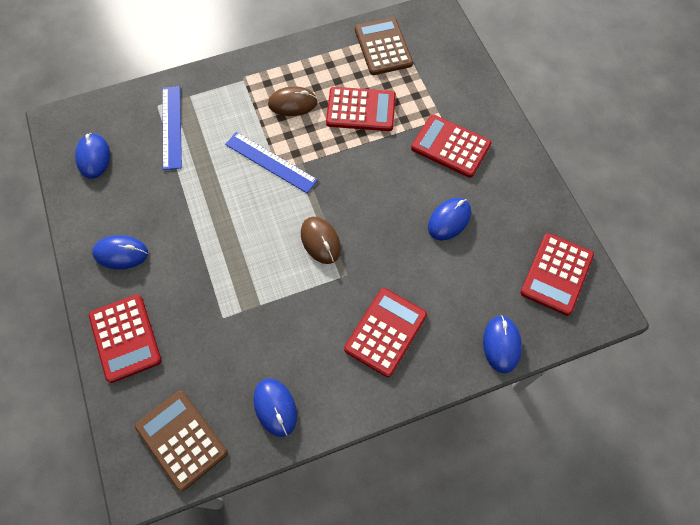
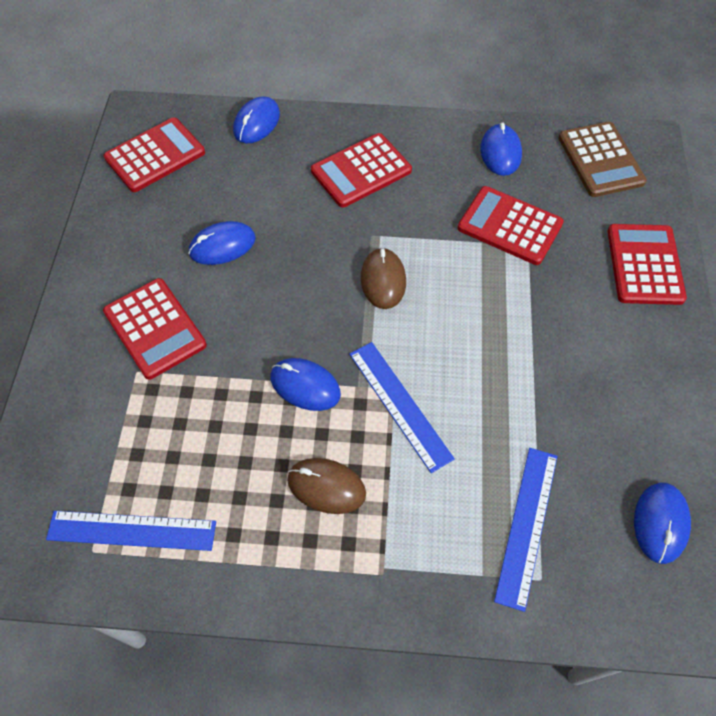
camera: 155 degrees left, 5 degrees down
blue mouse [92,235,148,269] -> blue mouse moved to [270,358,341,411]
red calculator [326,87,396,131] -> red calculator moved to [458,186,564,265]
brown calculator [355,17,413,75] -> blue ruler [46,511,216,551]

